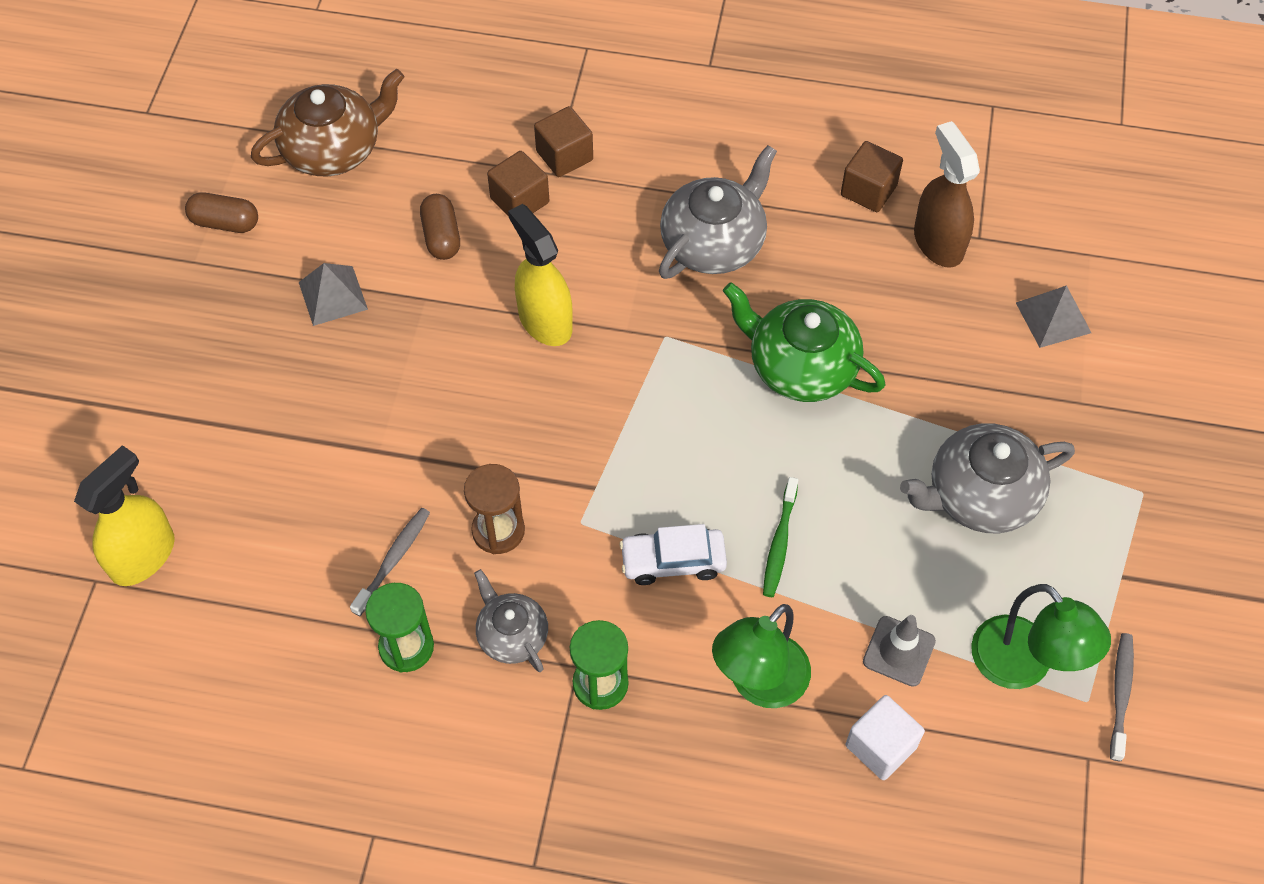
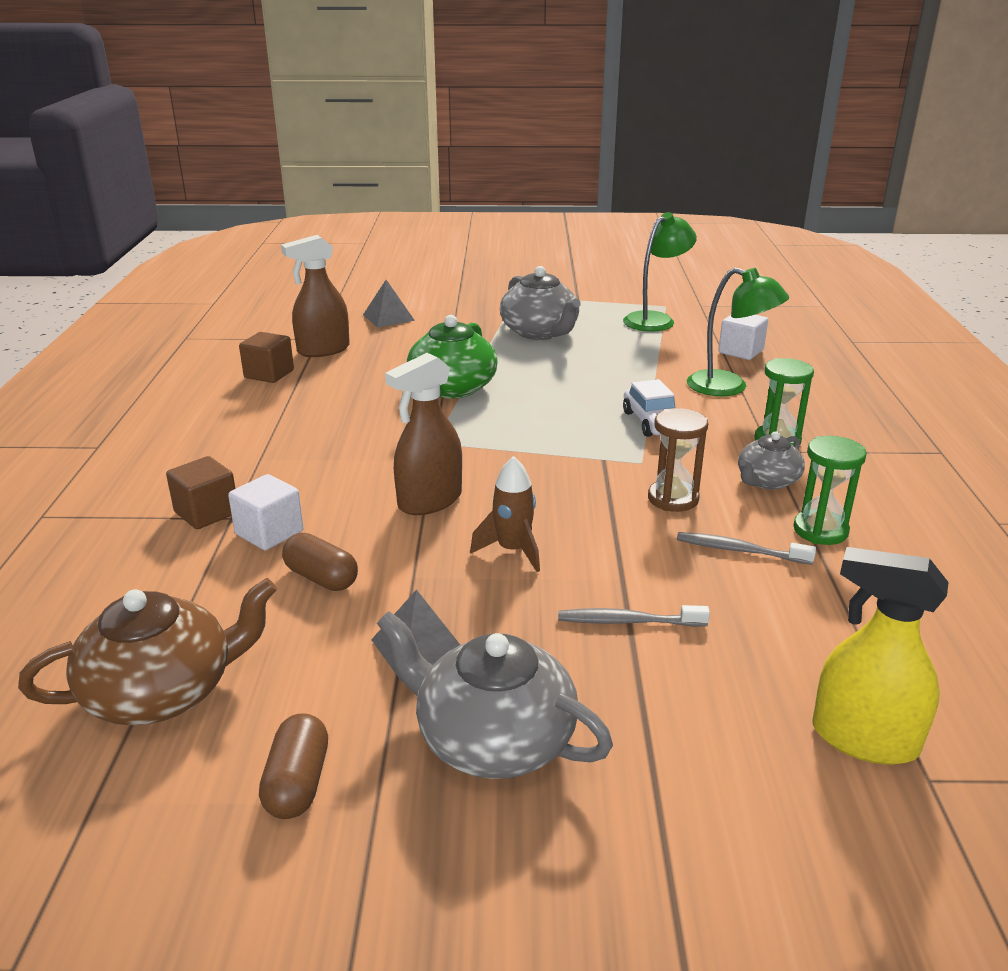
camera: 100 degrees left, 30 degrees down
brown teapot [251,69,404,177] -> brown teapot turned 105 degrees clockwise [18,578,277,725]
brown capsule [420,194,460,260] -> brown capsule turned 60 degrees clockwise [282,533,358,591]
brown cube [487,151,549,217] -> white cube [228,474,304,550]
yellow spray bottle [508,204,573,346] -> brown spray bottle [385,353,462,515]
grey teapot [659,145,777,279] -> grey teapot moved to [377,611,613,779]
green toothbrush [763,477,798,597] -> none
grey traffic cone [863,615,936,687] -> none
grey toothbrush [1110,633,1134,761] -> grey toothbrush moved to [558,605,710,627]
none -> brown rocket [470,456,540,572]

